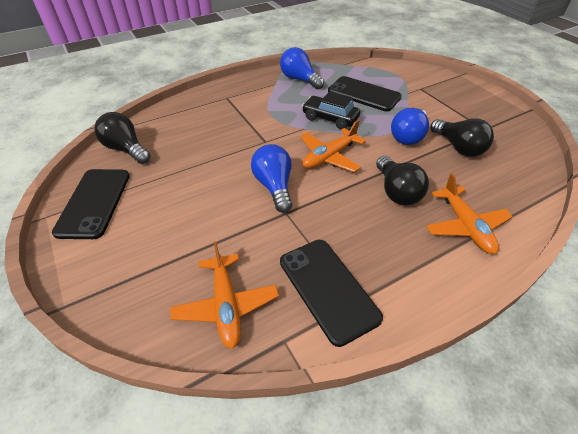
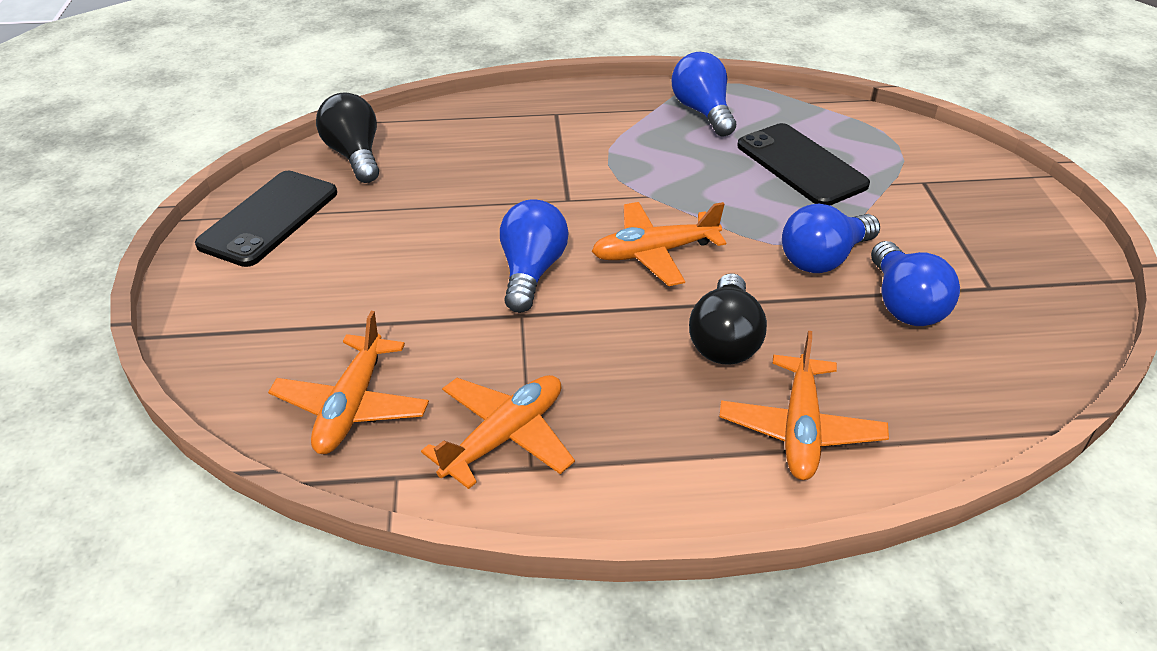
camera: 25 degrees right, 5 degrees down
black phone [280,240,383,347] -> orange plane [421,375,575,489]
black car [302,91,360,130] -> none
black light bulb [430,118,494,157] -> blue light bulb [871,241,960,326]

